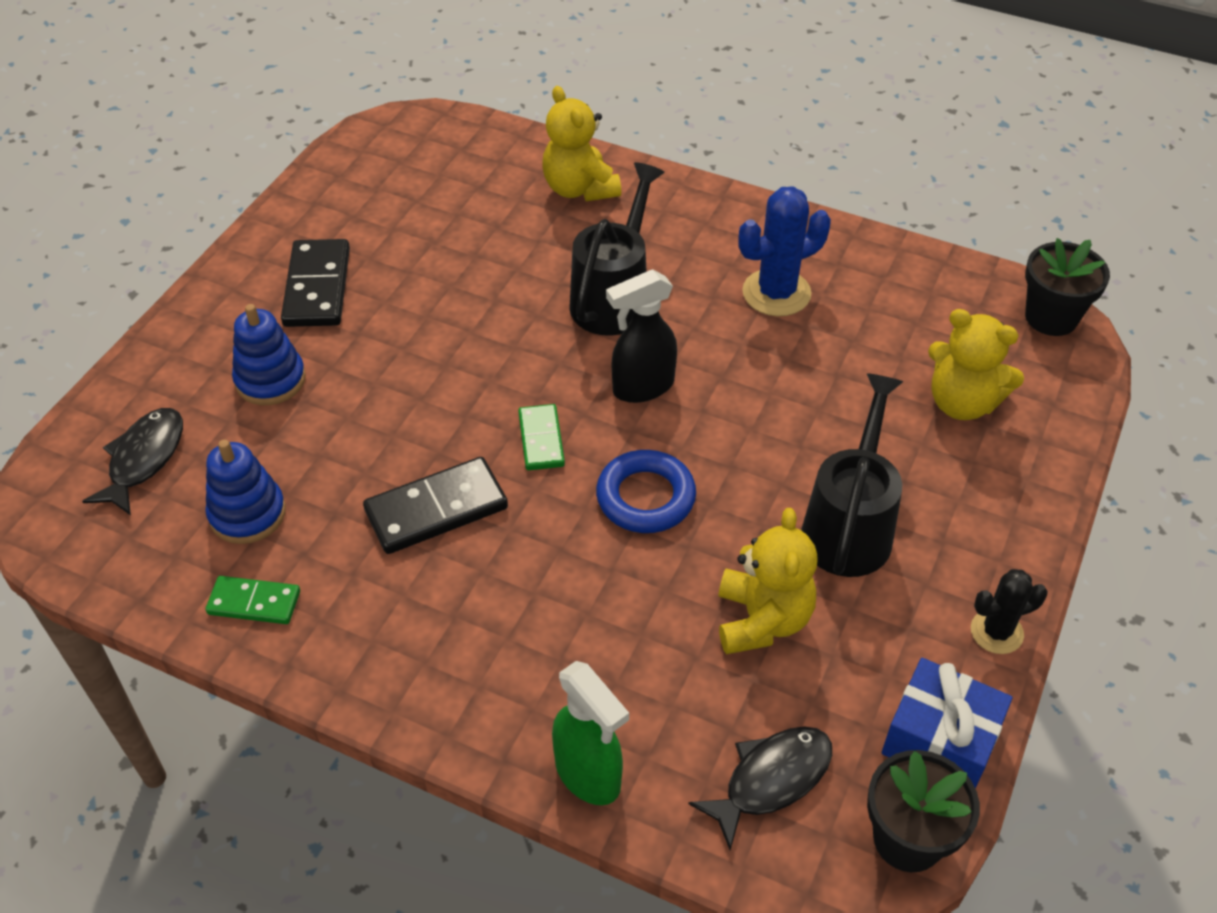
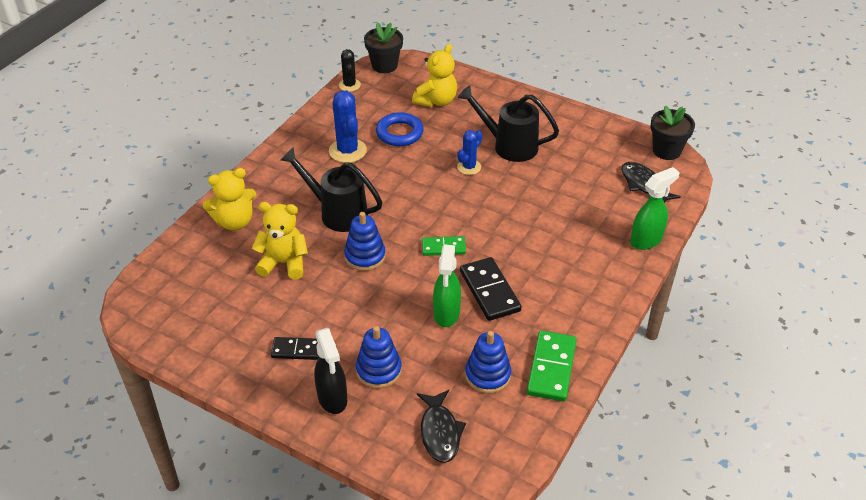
camera: 85 degrees left, 5 degrees down
black fish [82,408,183,516] -> black fish turned 120 degrees counterclockwise [417,390,466,463]
green domino [205,576,300,624] -> green domino [527,330,577,402], size x1.62
black domino [281,239,350,327] -> black domino [271,337,319,360], size x0.62
blue ring [596,450,696,533] -> blue ring moved to [376,112,424,146]
black spray bottle [606,269,677,403] -> black spray bottle moved to [314,328,347,414]
yellow teddy bear [718,508,818,654] -> yellow teddy bear moved to [252,202,308,280]
blue gift [882,658,1012,788] -> none
black cactus [971,569,1048,654] -> black cactus moved to [339,49,361,92]
none -> blue stacking toy [344,212,386,271]
none -> green spray bottle [433,245,461,327]
none -> blue cactus [457,130,482,175]

